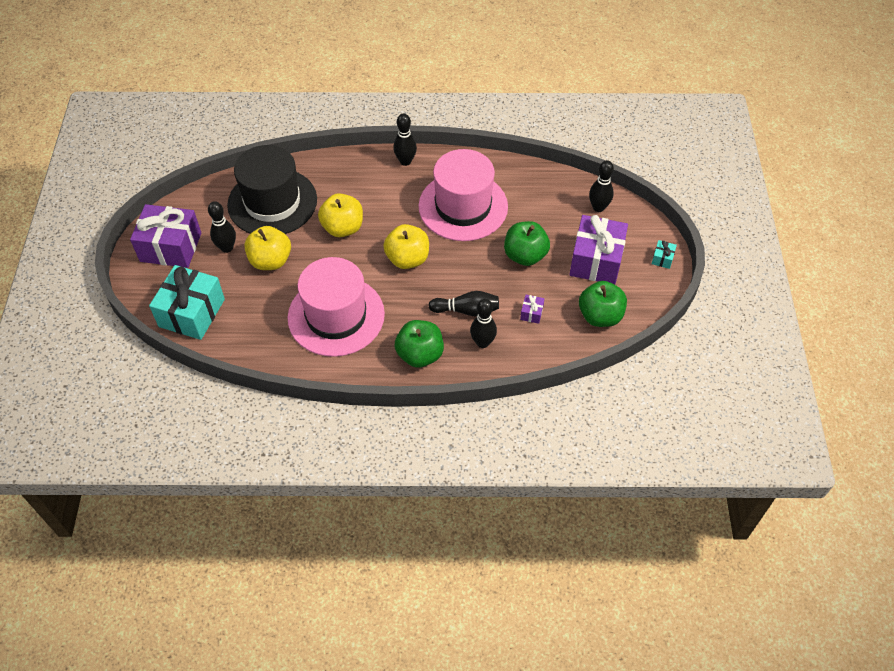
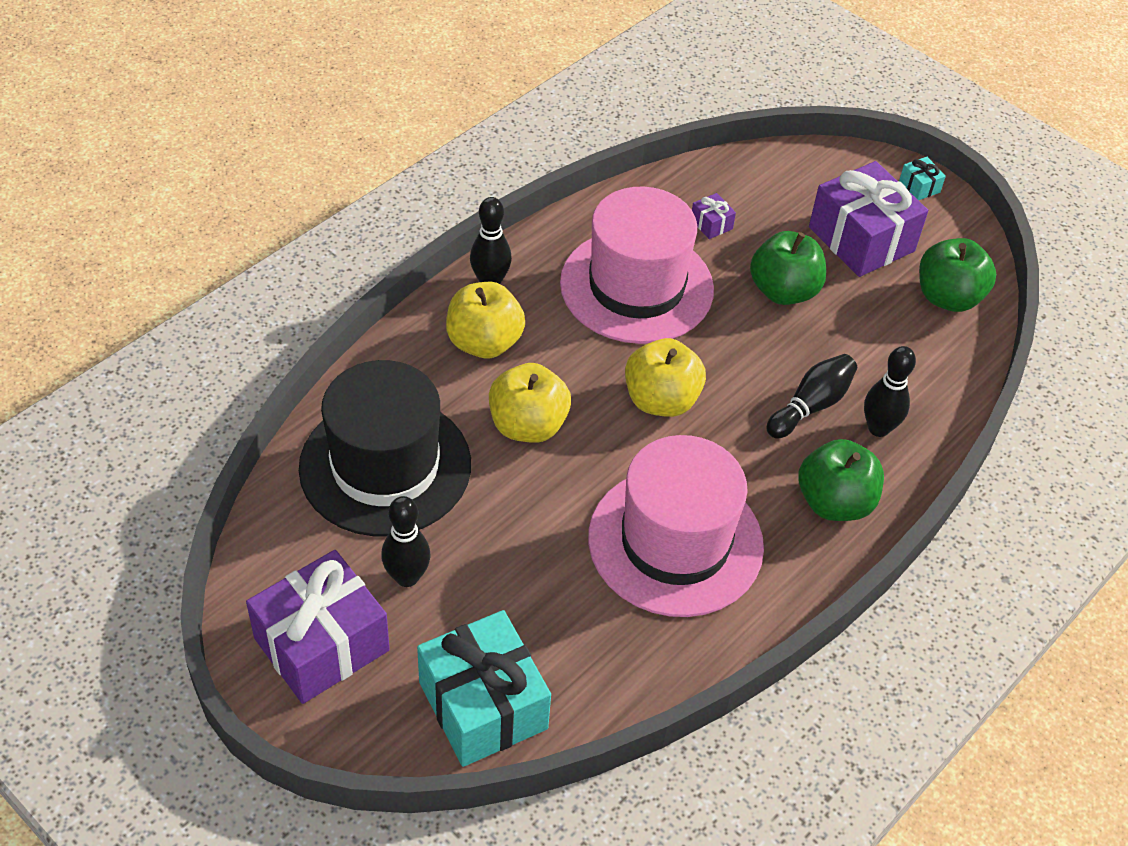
camera: 50 degrees left, 5 degrees down
yellow apple [244,226,291,270] -> yellow apple moved to [446,282,525,358]
purple gift [520,295,544,324] -> purple gift moved to [692,193,736,239]
black bowling pin [589,160,614,212] -> none

